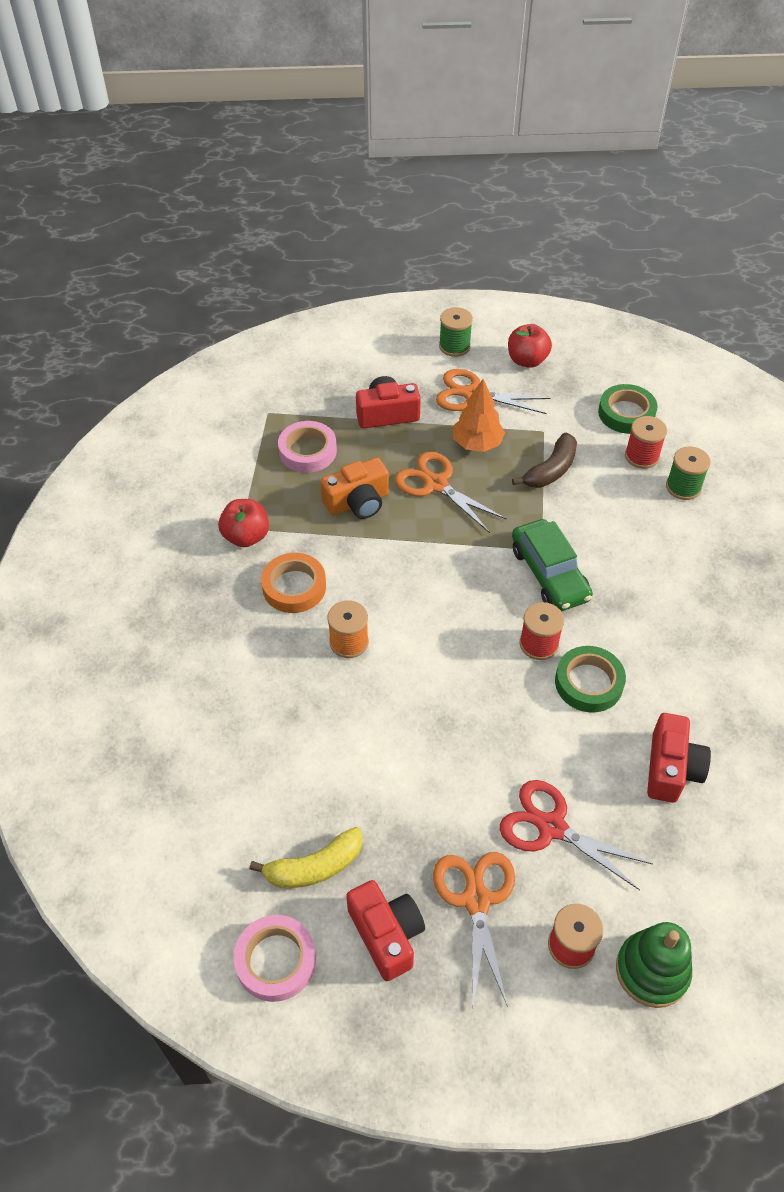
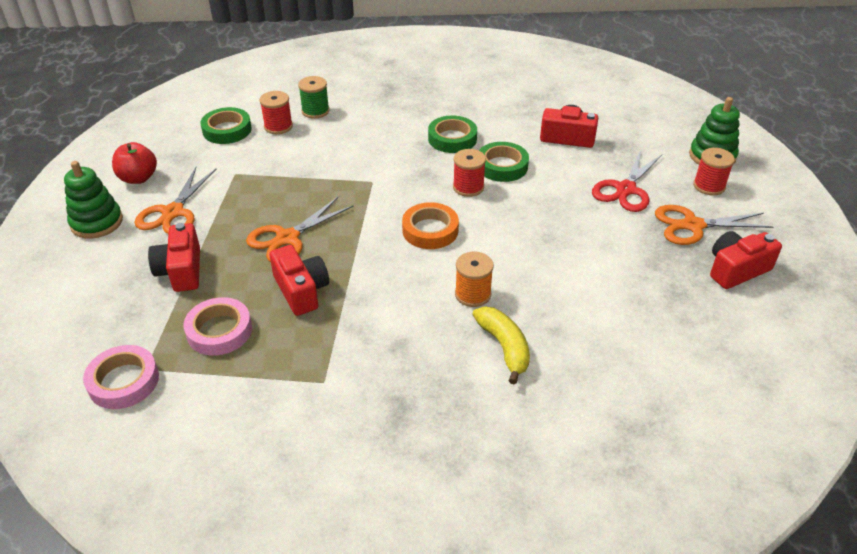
camera: 90 degrees left, 10 degrees down
red apple [218,499,269,547] -> none
pink tape [234,915,316,1002] -> pink tape moved to [83,345,159,409]
yellow banana [249,827,363,888] -> yellow banana moved to [472,306,530,385]
orange tape [261,553,326,613] -> orange tape moved to [402,202,459,249]
orange camera [320,458,389,519] -> red camera [270,245,329,316]
green spool [439,307,473,357] -> green stacking toy [64,161,123,239]
orange tree [453,379,505,452] -> none
brown banana [512,433,577,488] -> none
green car [512,519,593,611] -> none
none -> green tape [428,116,477,153]

